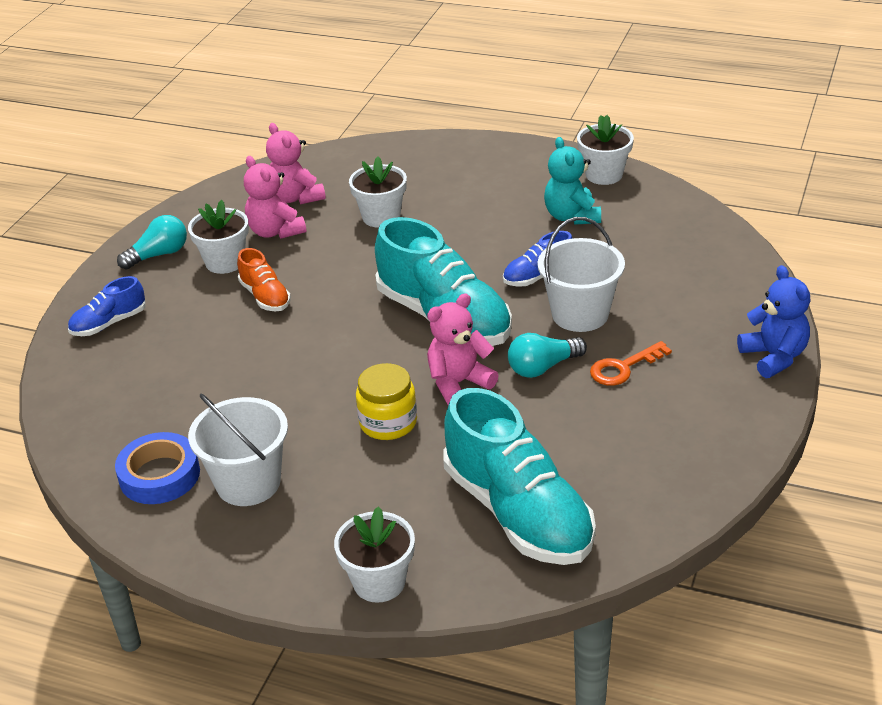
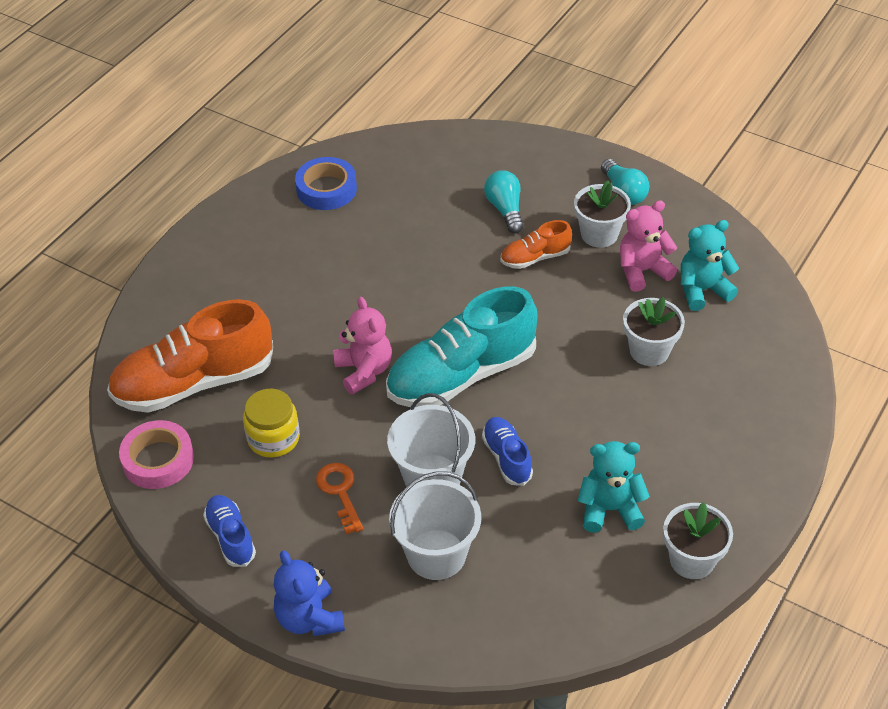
camera: 100 degrees right, 10 degrees up
blue shoe [68,276,146,336] -> blue shoe moved to [203,495,256,567]
white bucket [188,394,288,506] -> white bucket moved to [389,471,481,580]
pink teddy bear [266,123,326,204] -> turquoise teddy bear [681,220,739,311]
white flower pot [334,506,415,603] -> none
yellow jar [356,363,417,440] -> yellow jar moved to [243,389,300,458]
turquoise shoe [443,388,596,565] -> orange shoe [107,299,274,413]
turquoise light bulb [508,333,587,378] -> turquoise light bulb moved to [484,170,524,233]
blue teddy bear [737,265,810,378] -> blue teddy bear turned 75 degrees clockwise [274,550,345,636]
none -> pink tape [119,420,194,489]

